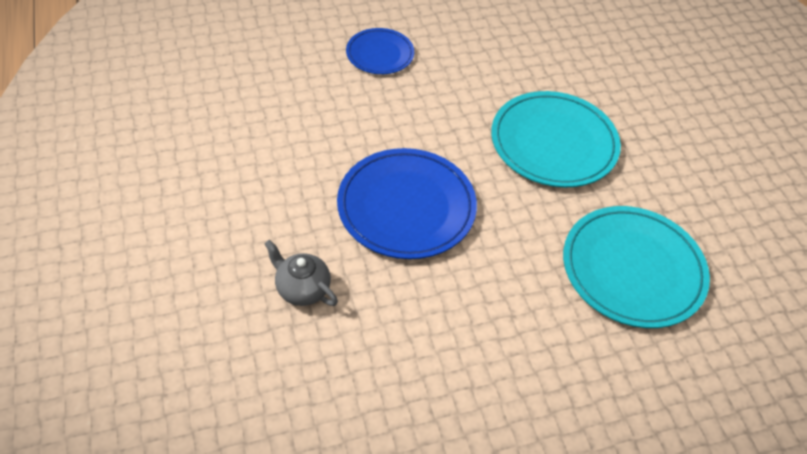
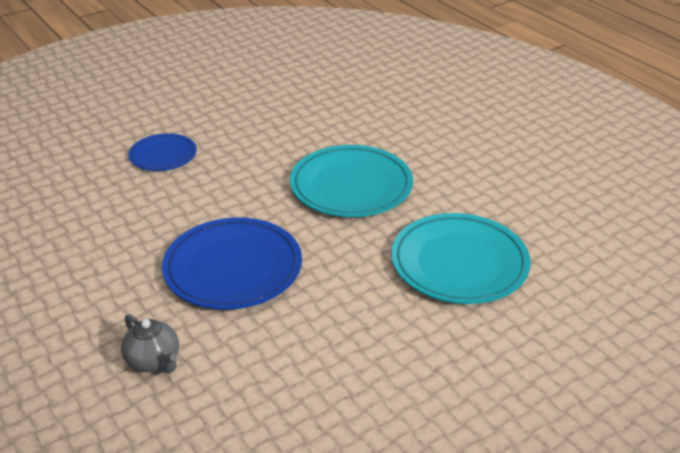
camera: 15 degrees left, 15 degrees down
grey teapot [264,240,338,306] -> grey teapot turned 150 degrees counterclockwise [121,314,179,373]

